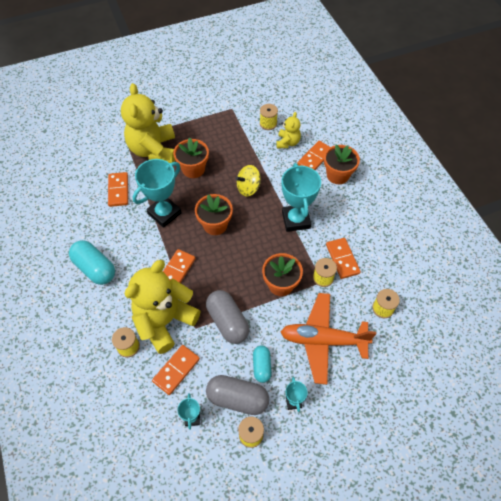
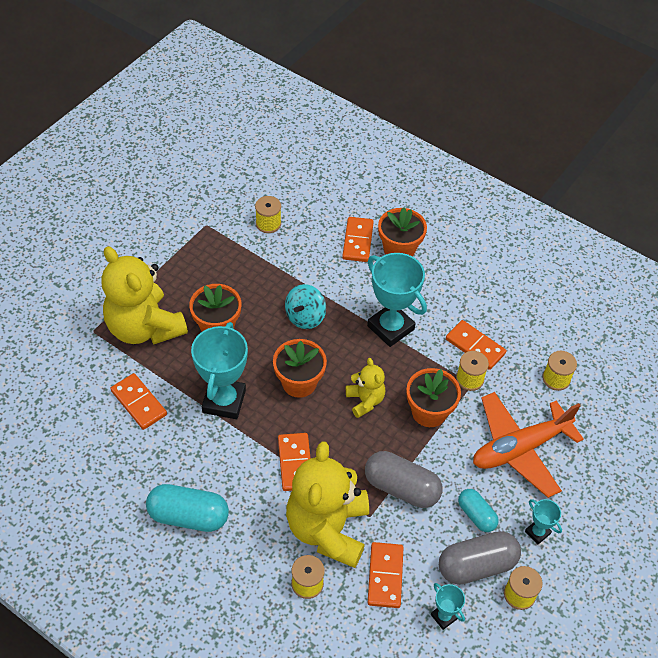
camera: 35 degrees left, 5 degrees down
yellow spinning top [236,165,261,196] -> turquoise spinning top [285,284,326,329]
yellow teddy bear [277,112,301,148] -> yellow teddy bear moved to [346,358,385,418]

